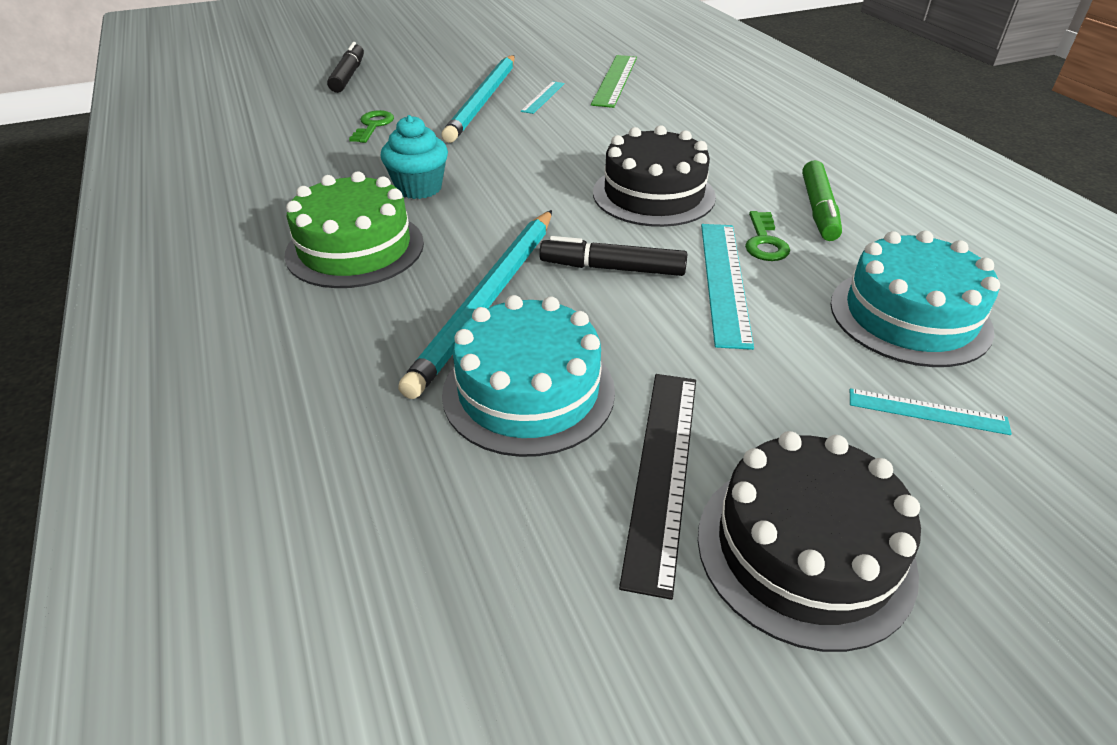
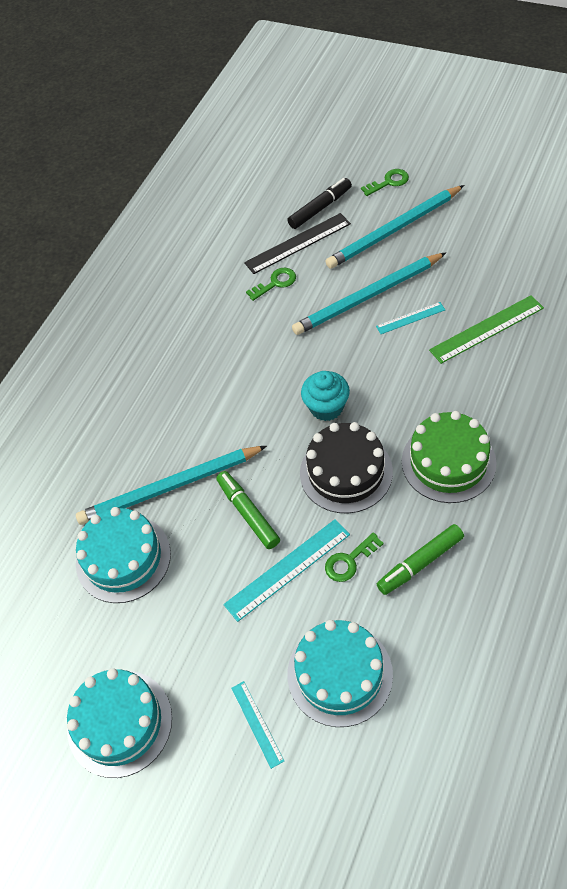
camera: 55 degrees right, 15 degrees up
green cake [284,171,424,288] -> green cake moved to [402,411,497,503]
turquoise cupcake [381,115,448,199] -> turquoise cupcake moved to [301,371,350,421]
black marker [539,236,687,276] -> green marker [216,471,280,549]
black ruler [619,374,696,600] -> black ruler moved to [244,213,351,274]
black cake [698,431,921,652] -> turquoise cake [67,668,172,778]
none -> turquoise pencil [325,185,464,269]
none -> green key [361,169,409,196]

